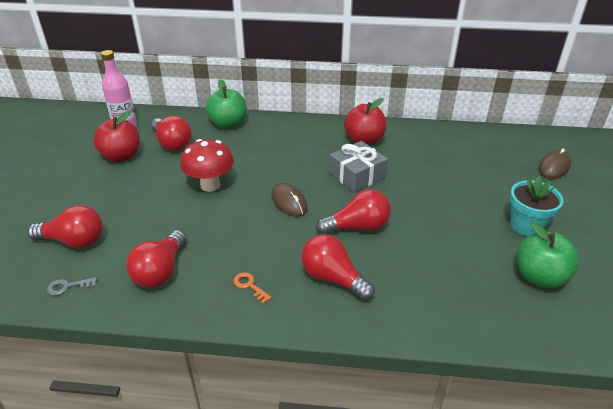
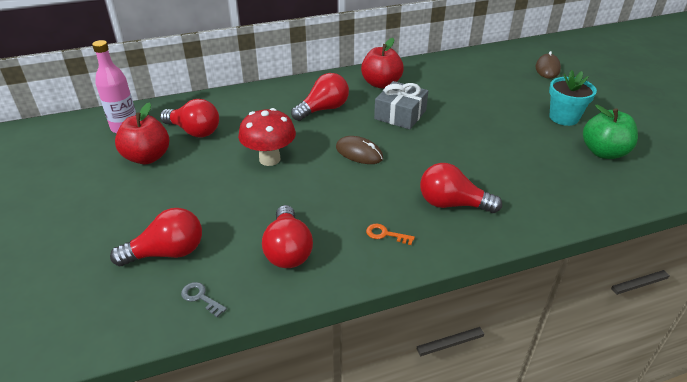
camera: 25 degrees left, 0 degrees up
grey key [47,277,97,296] -> grey key turned 75 degrees clockwise [181,282,227,317]
green apple [206,79,246,129] -> none
red light bulb [316,189,391,234] -> red light bulb moved to [291,73,349,121]

